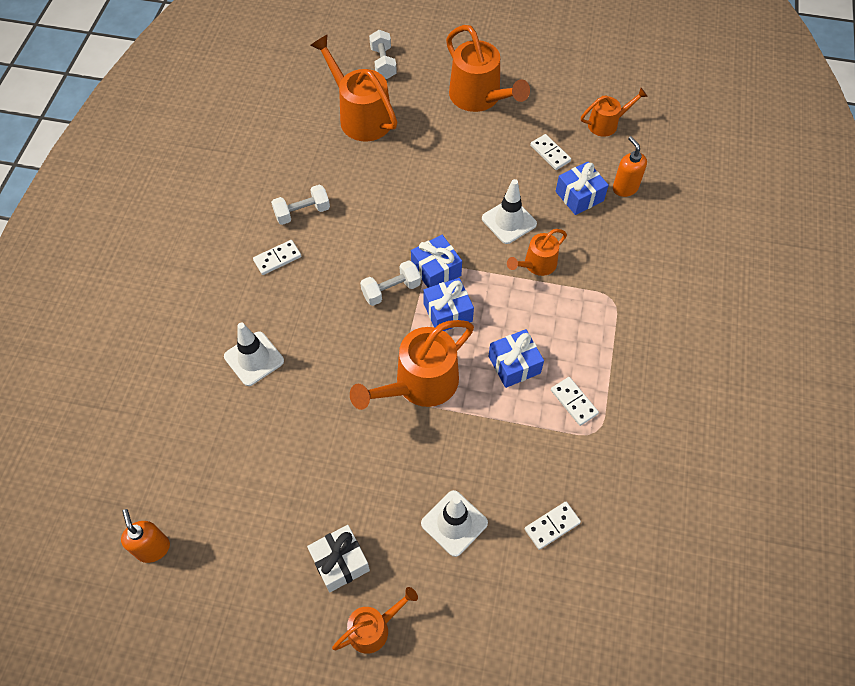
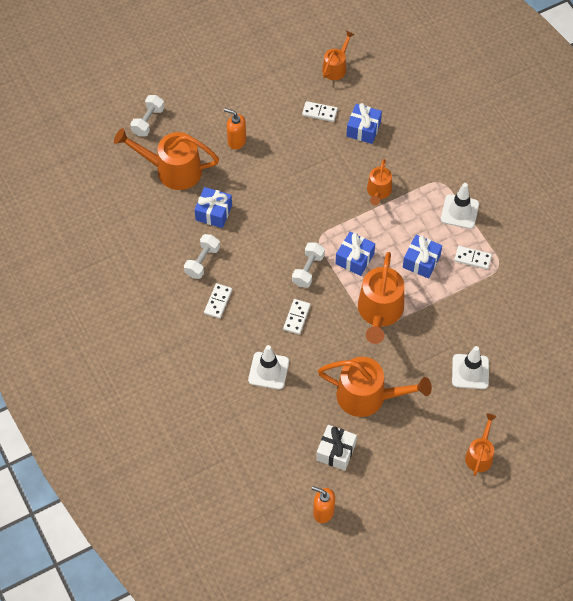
camera: 40 degrees left, 0 degrees up
white gift [307,525,370,592] -> white gift moved to [316,425,357,471]
white dumbbell [369,30,397,79] -> white dumbbell turned 75 degrees clockwise [130,95,165,136]
blue gift [411,235,462,288] -> blue gift moved to [194,187,232,228]
orange watering can [446,25,530,112] -> orange watering can moved to [318,357,432,417]
white traffic cone [482,179,537,244] -> white traffic cone moved to [441,183,479,229]
white domino [525,502,581,550] -> white domino moved to [283,299,310,335]
orange soap dispenser [613,136,647,197] -> orange soap dispenser moved to [224,108,246,150]

